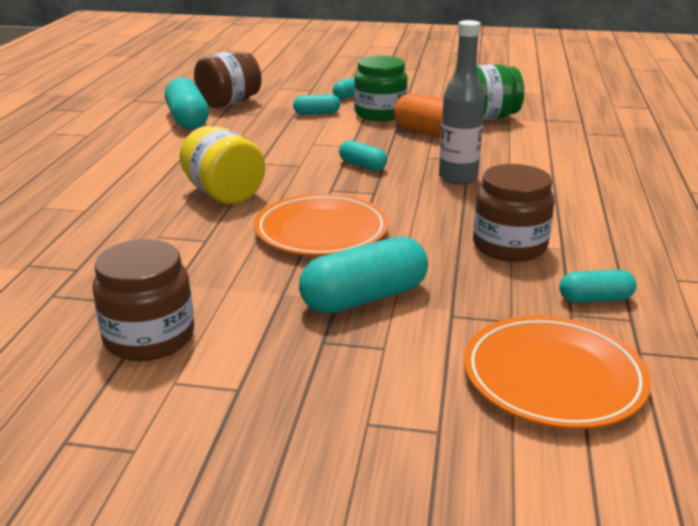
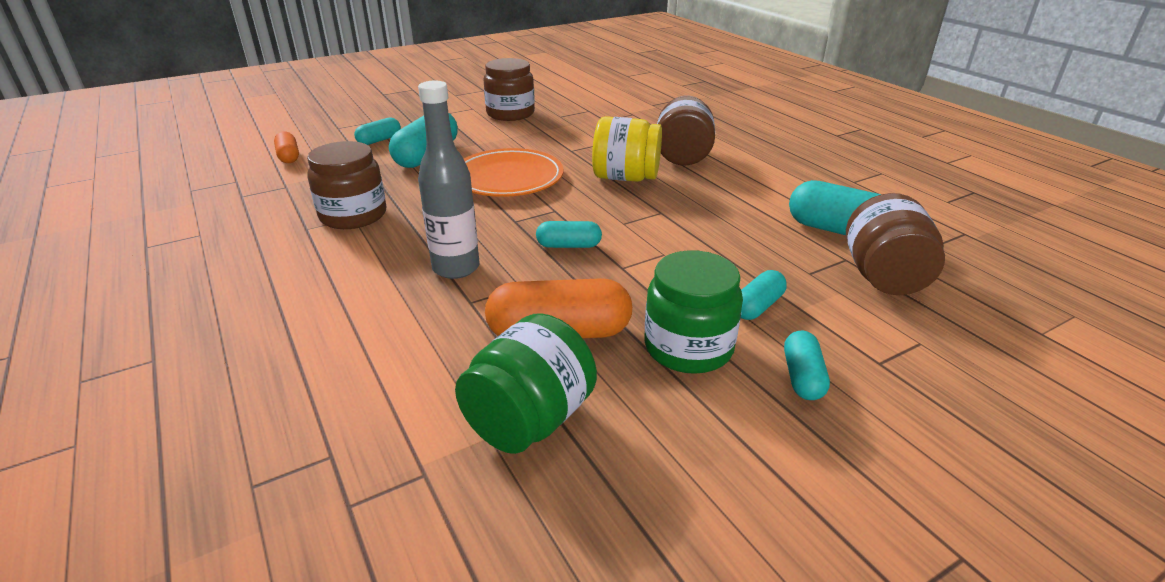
camera: 140 degrees right, 5 degrees up
orange plate [464,315,651,429] -> orange capsule [274,131,299,163]
turquoise capsule [559,270,636,303] -> turquoise capsule moved to [354,117,401,145]
none -> brown jar [657,95,715,165]

